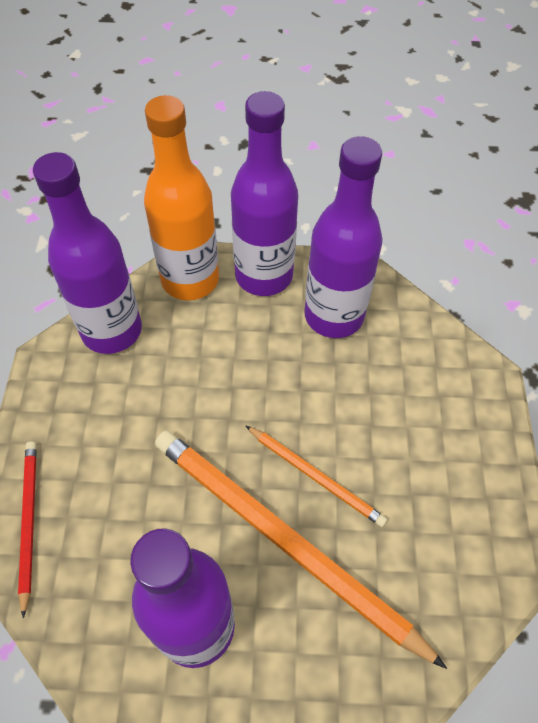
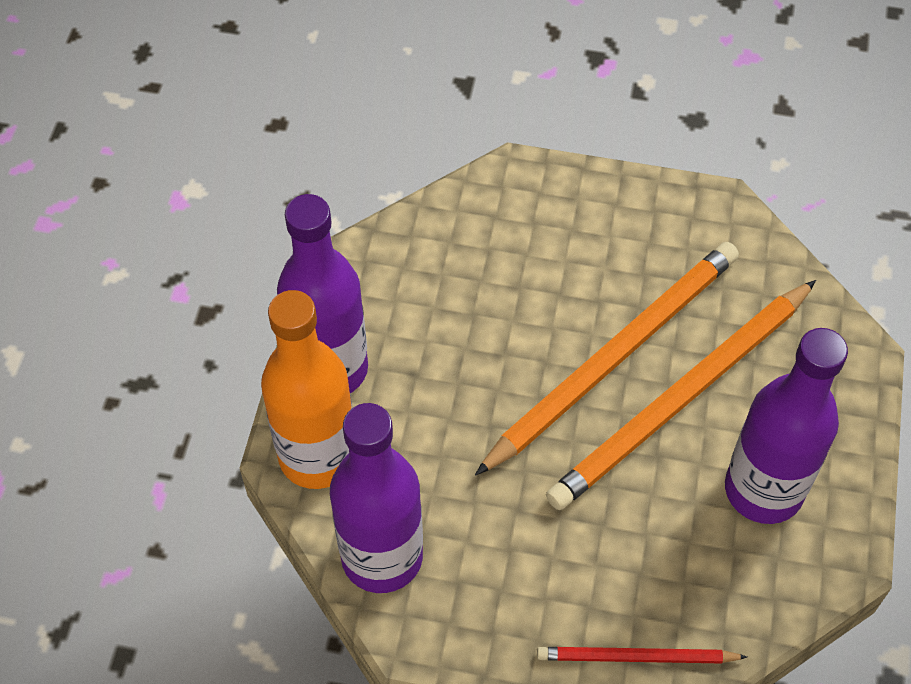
camera: 80 degrees left, 0 degrees up
orange pencil [245,425,387,527] -> orange pencil [475,242,739,476], size x1.99
purple bottle [304,136,382,338] -> none

